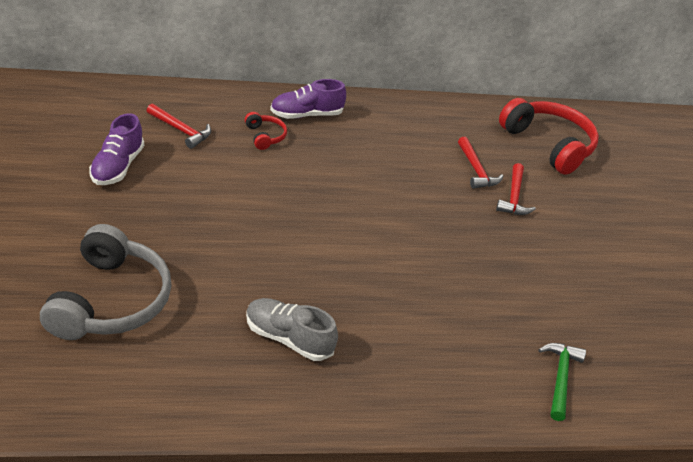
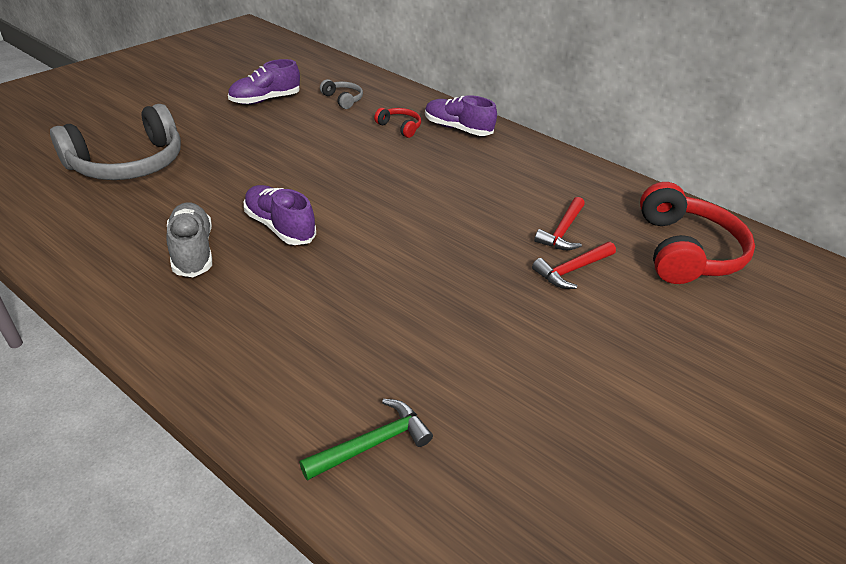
camera: 45 degrees right, 0 degrees up
red hammer [147,104,211,149] -> grey headphones [320,79,363,109]
red headphones [245,112,287,150] -> red headphones turned 75 degrees counterclockwise [374,108,421,138]
none -> purple shoe [244,185,316,245]

